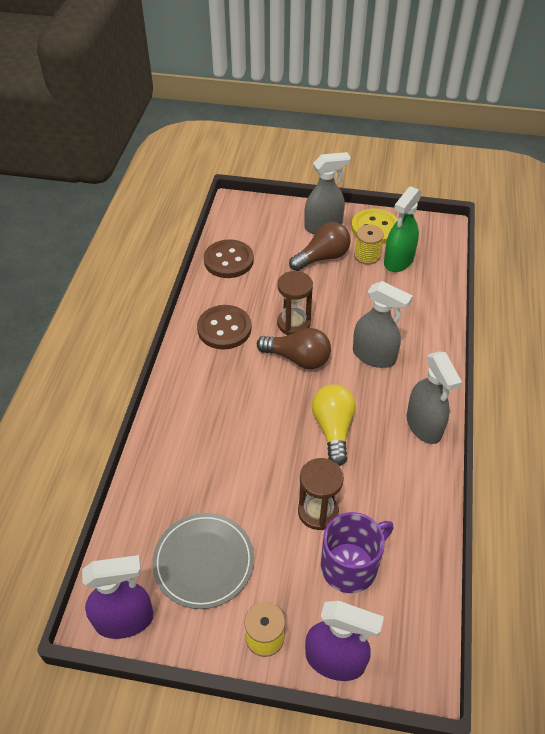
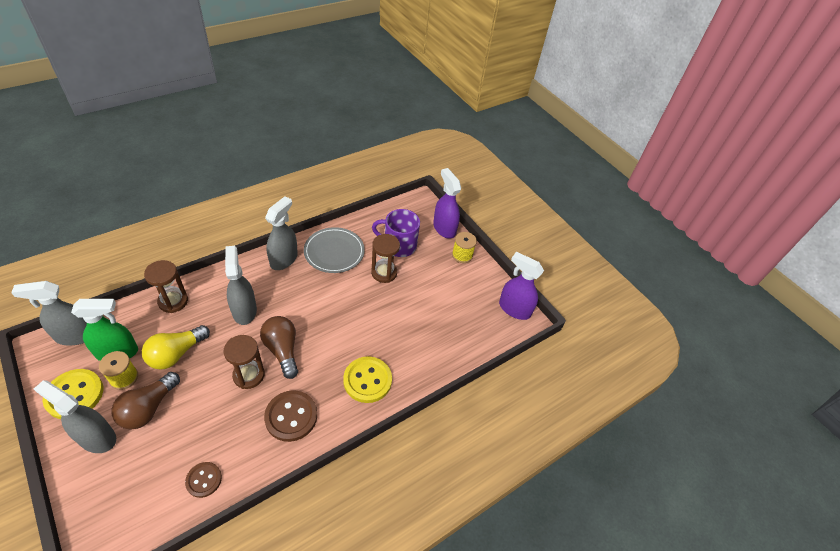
camera: 140 degrees left, 0 degrees up
grey plate [152,513,254,609] -> grey plate moved to [304,227,365,273]
brown button [204,239,254,278] -> brown button [185,462,222,498], size x0.60
brown light bulb [289,222,351,271] -> brown light bulb turned 75 degrees counterclockwise [112,372,180,430]
yellow light bulb [312,385,356,466] -> yellow light bulb moved to [142,325,210,370]
none -> grey spray bottle [11,281,87,345]
none -> brown hourglass [144,260,188,313]
none -> yellow button [343,356,392,403]

